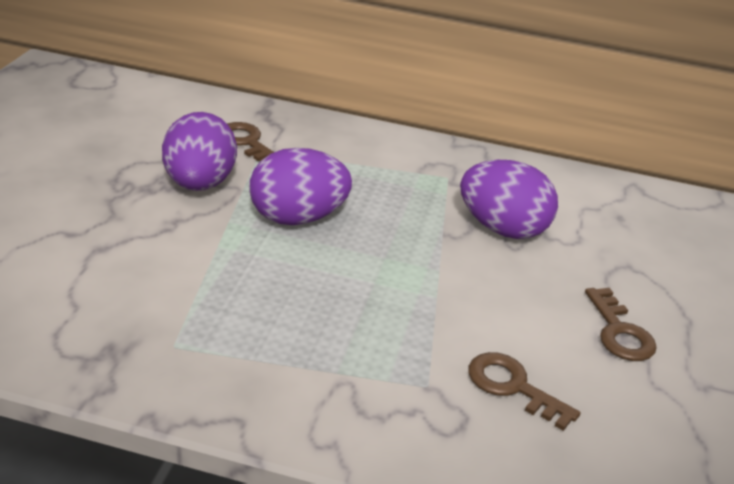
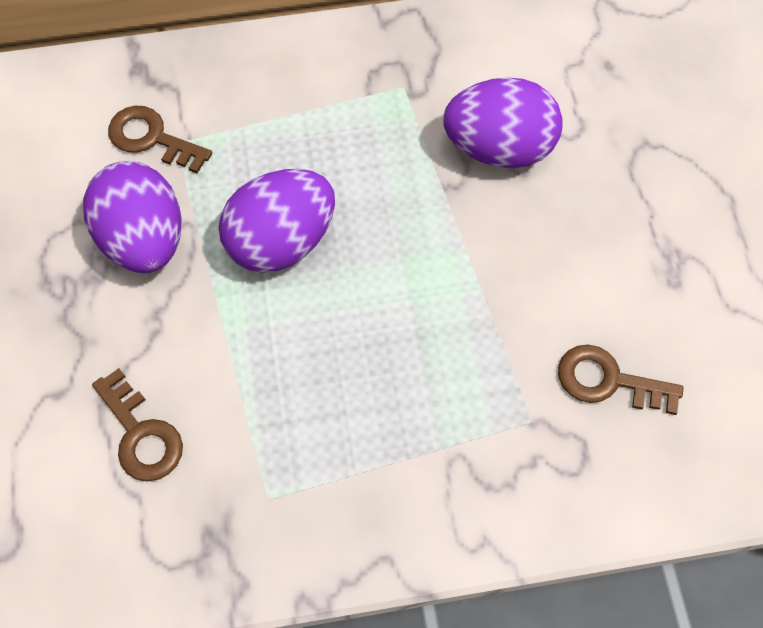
camera: 20 degrees left, 30 degrees up
brown key [585,288,657,361] -> brown key moved to [92,368,183,482]

